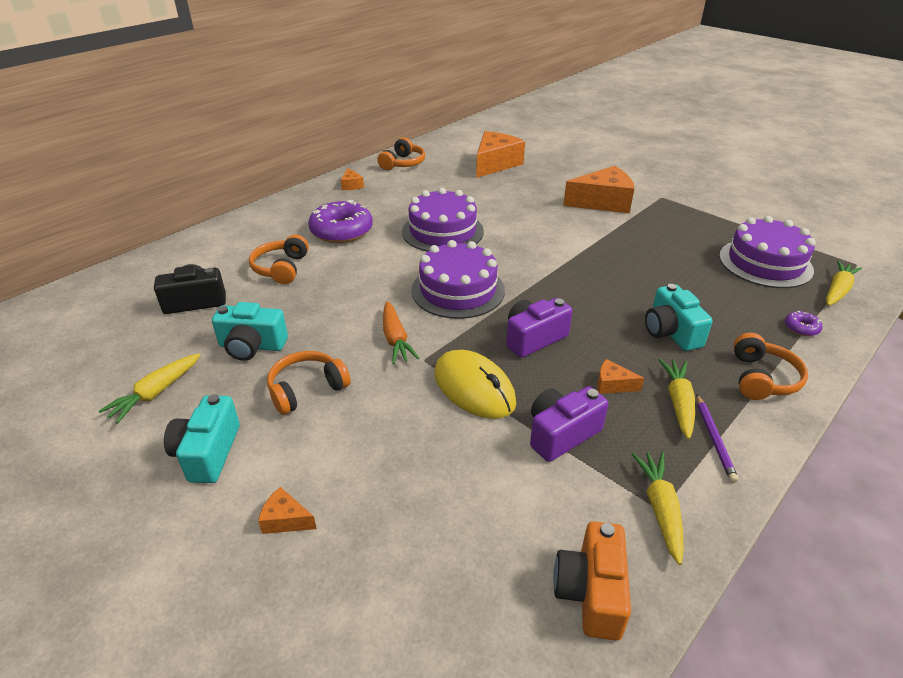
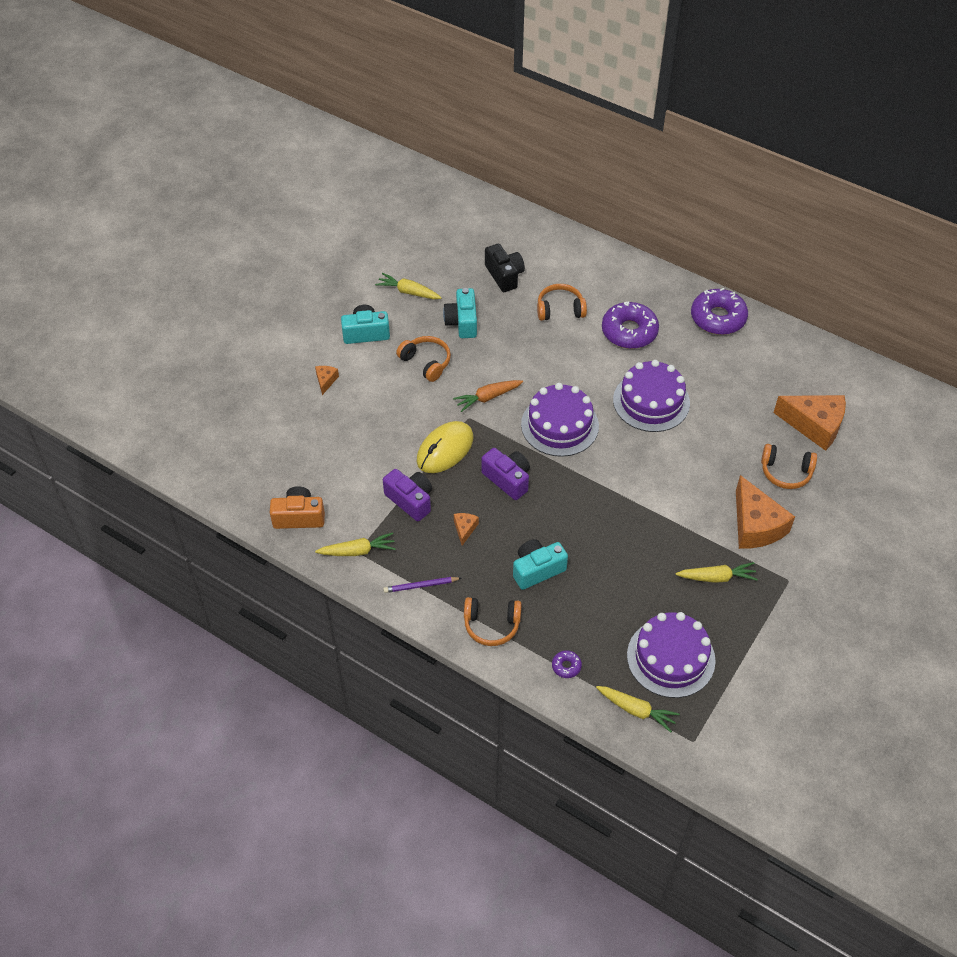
camera: 80 degrees right, 15 degrees up
orange cheese [341,168,364,190] -> purple donut [691,288,748,335]
orange headphones [377,137,425,170] -> orange headphones moved to [761,444,817,489]
yellow carrot [659,359,695,439] -> yellow carrot moved to [676,562,758,583]

